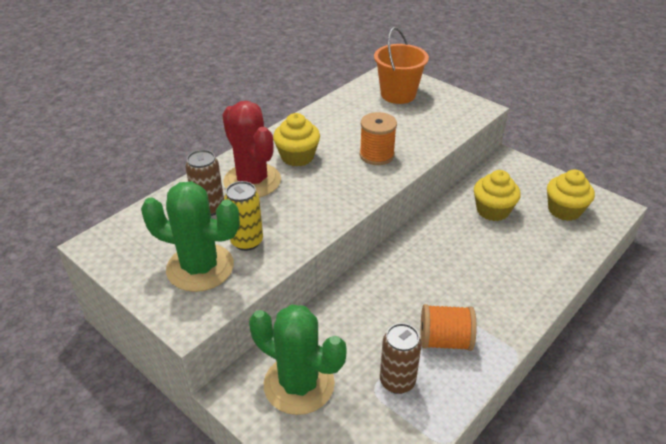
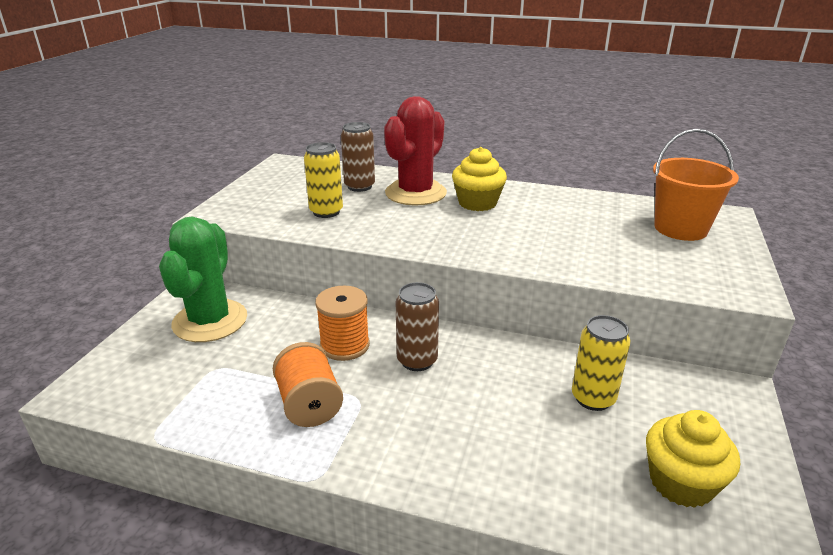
camera: 65 degrees right, 10 degrees down
green cactus [141,181,240,292] -> none
orange spool [360,112,397,165] -> orange spool moved to [315,286,370,361]
brown can [380,323,422,394] -> brown can moved to [396,282,439,371]
yellow cupcake [474,170,521,221] -> yellow can [572,315,630,411]

